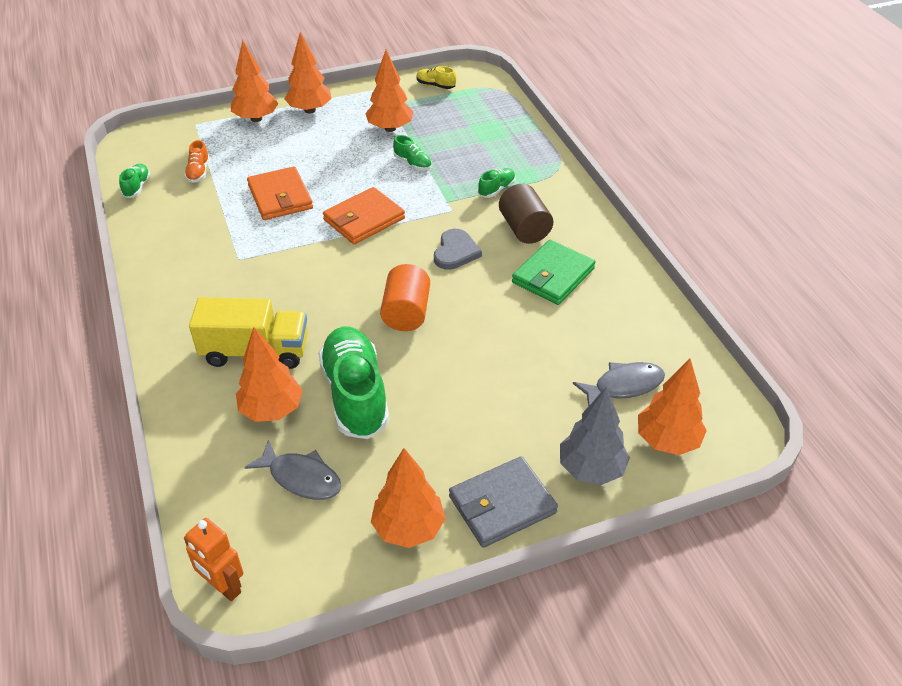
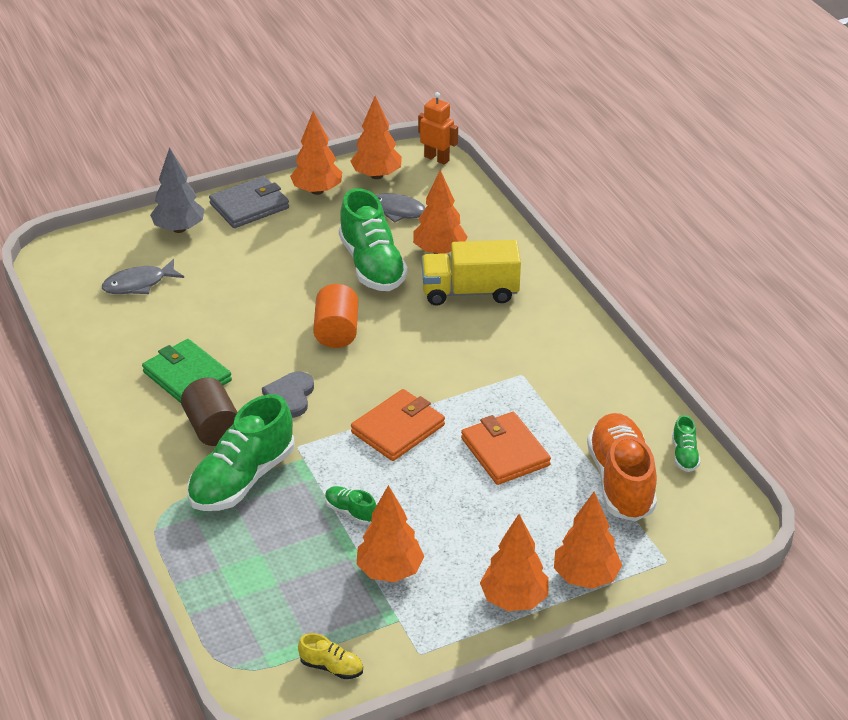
camera: 175 degrees right, 5 degrees down
orange shoe [184,140,210,183] -> orange shoe [587,413,657,521], size x2.25
green shoe [478,168,515,198] -> green shoe [187,394,295,511], size x2.25
green wallet [512,240,596,305] -> green wallet turned 75 degrees counterclockwise [142,339,232,403]
orange tree [638,359,707,455] -> orange tree moved to [350,96,402,179]

